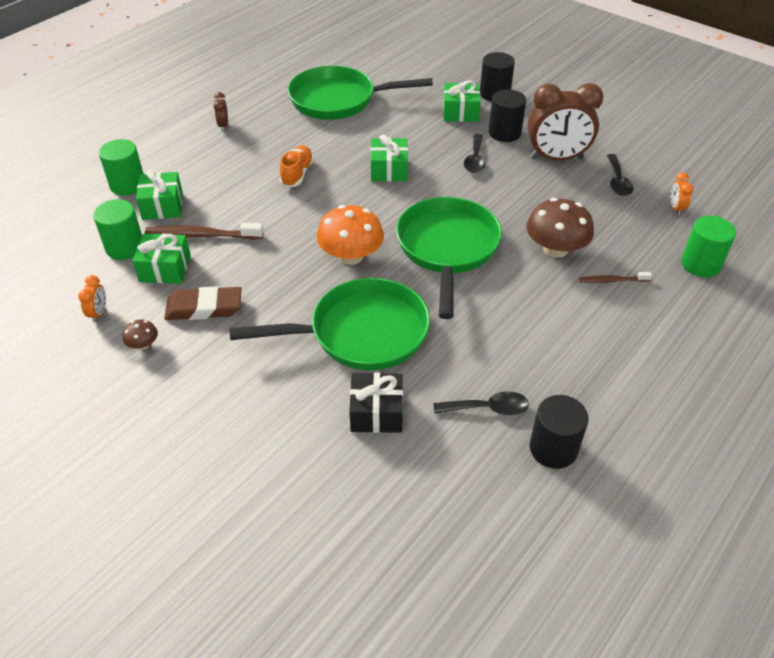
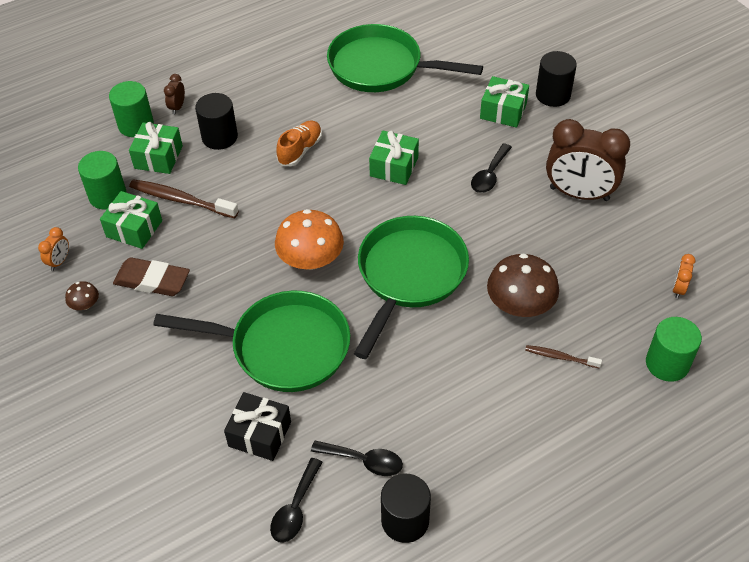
camera: 20 degrees right, 5 degrees up
brown clock [214,92,228,131] -> brown clock moved to [164,74,185,115]
black cylinder [489,89,526,142] -> black cylinder moved to [195,93,238,150]
black spoon [607,154,633,196] -> black spoon moved to [270,458,323,543]

